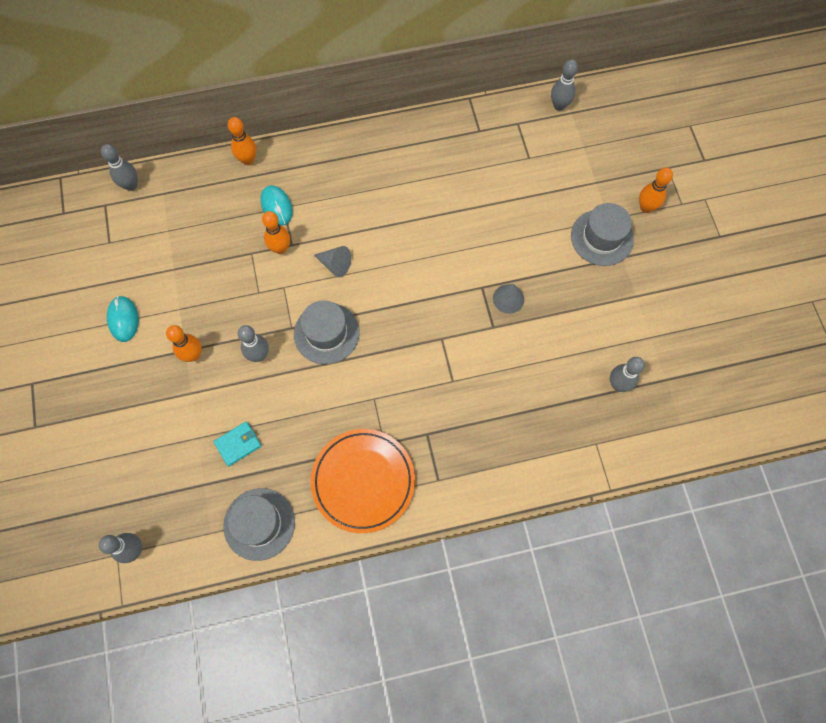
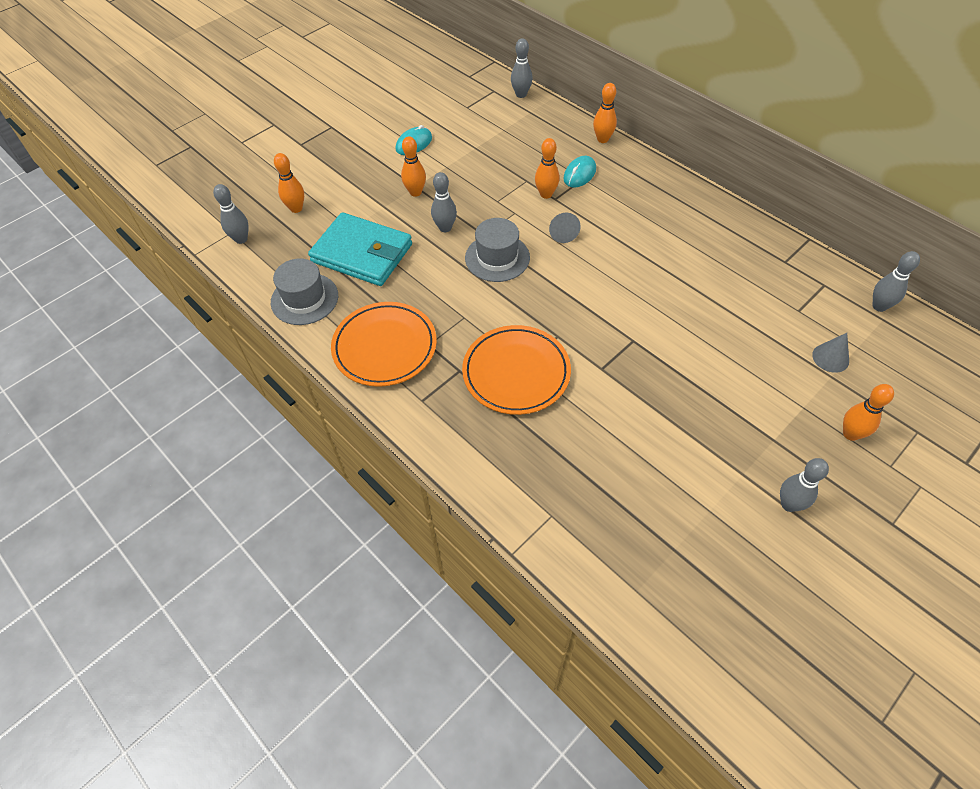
camera: 60 degrees right, 15 degrees down
turquoise wallet [214,422,261,466] -> turquoise wallet [308,212,412,286], size x2.32
grey cone [493,284,524,314] -> grey cone moved to [812,333,849,373]
grey hat [571,203,634,266] -> none
grey bowling pin [610,357,645,392] -> grey bowling pin moved to [780,458,829,512]
none -> orange bowling pin [274,153,304,213]
none -> orange plate [462,325,571,415]

